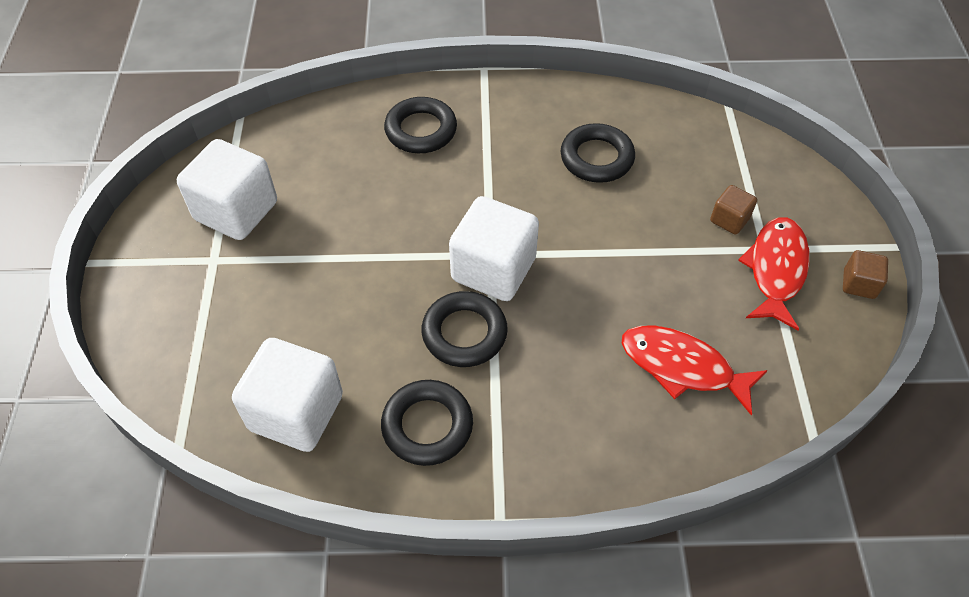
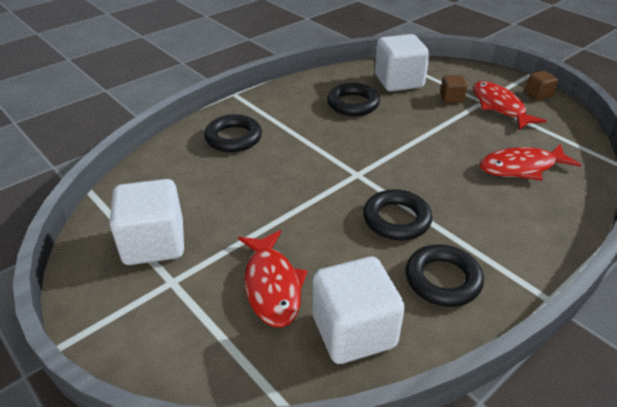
camera: 40 degrees left, 15 degrees down
white cube [449,196,539,301] -> white cube moved to [375,34,430,92]
none -> red fish [238,230,308,327]

